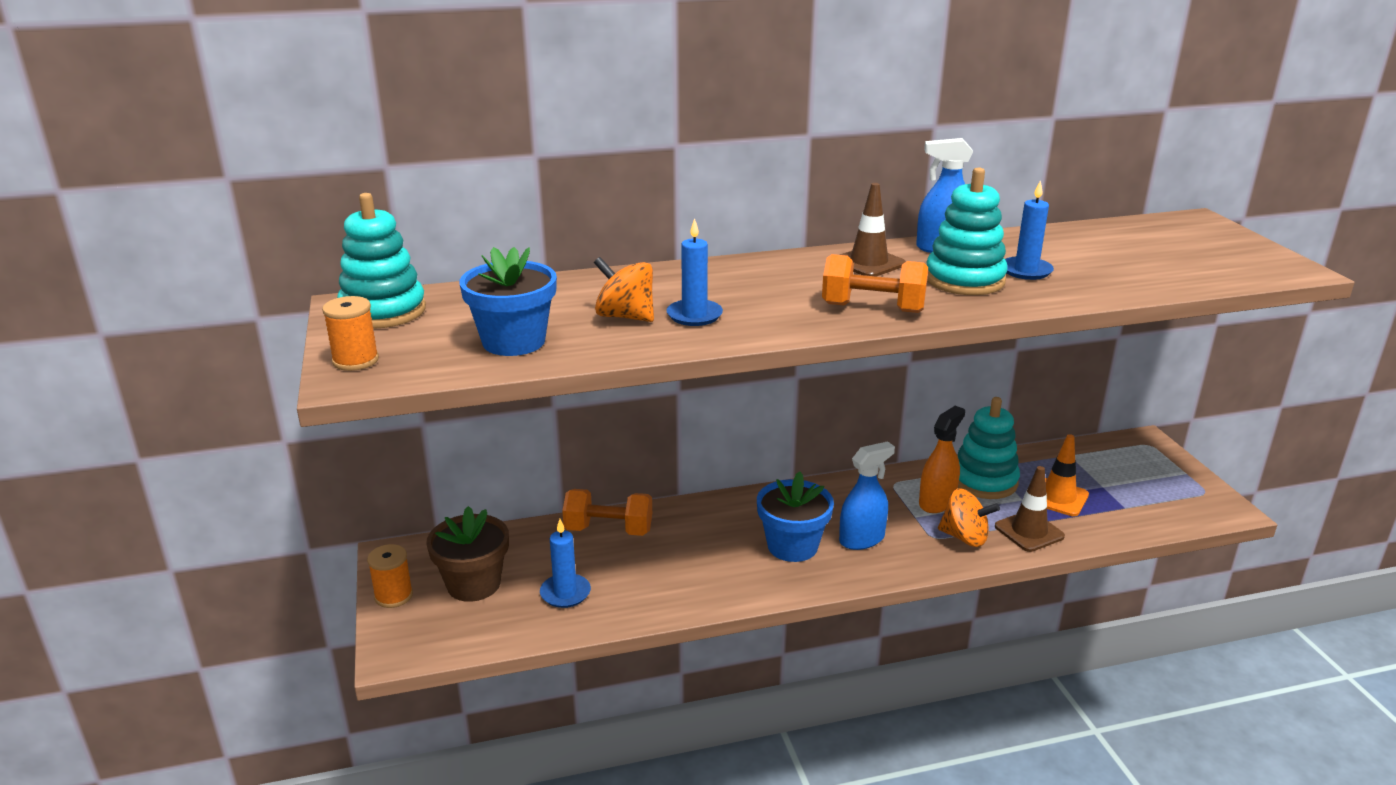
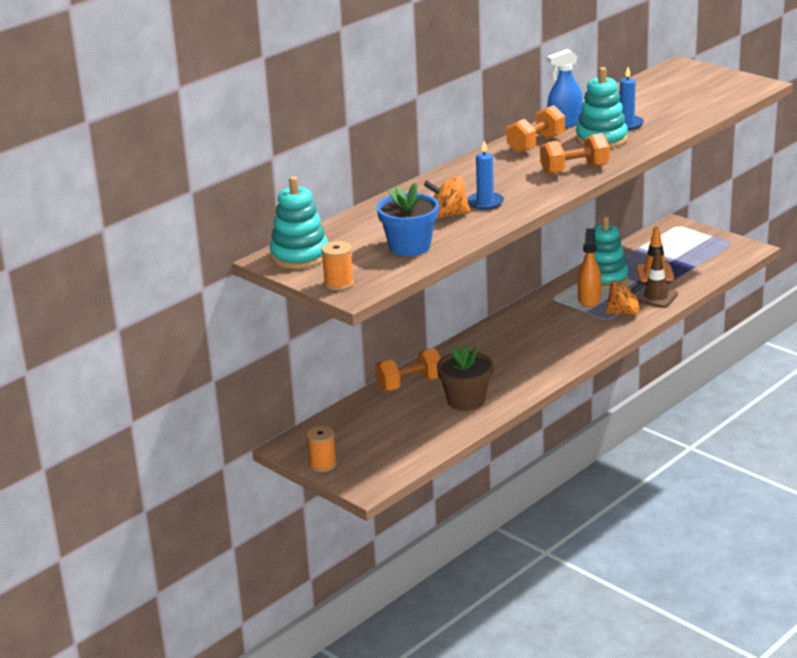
camera: 30 degrees left, 0 degrees up
brown flower pot [426,506,509,602] -> brown flower pot moved to [437,345,493,411]
blue candle [540,519,591,608] -> none
blue flower pot [757,471,834,562] -> none
blue spray bottle [839,441,895,550] -> none
brown traffic cone [840,183,906,277] -> orange dumbbell [506,105,565,153]

